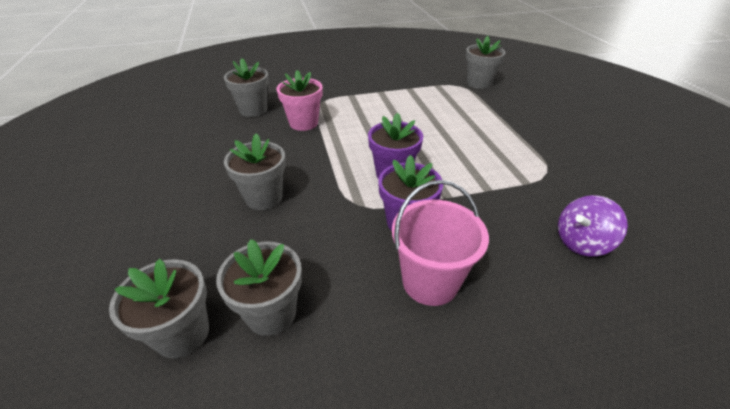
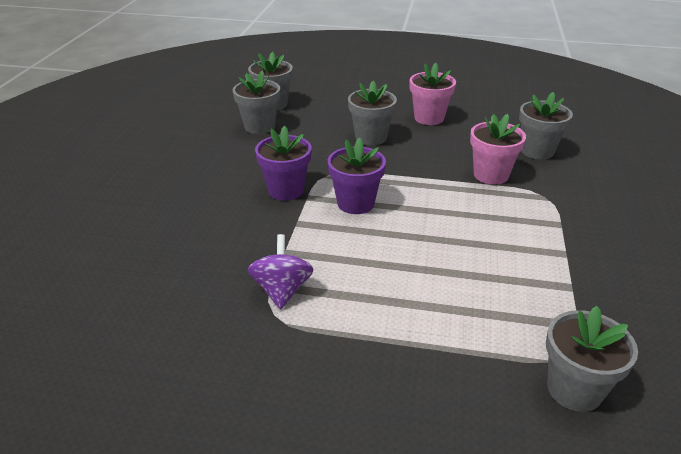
camera: 115 degrees right, 5 degrees down
pink bucket [392,180,489,306] -> none
purple spinning top [558,195,628,256] -> purple spinning top moved to [248,234,314,309]
none -> pink flower pot [410,63,456,125]

